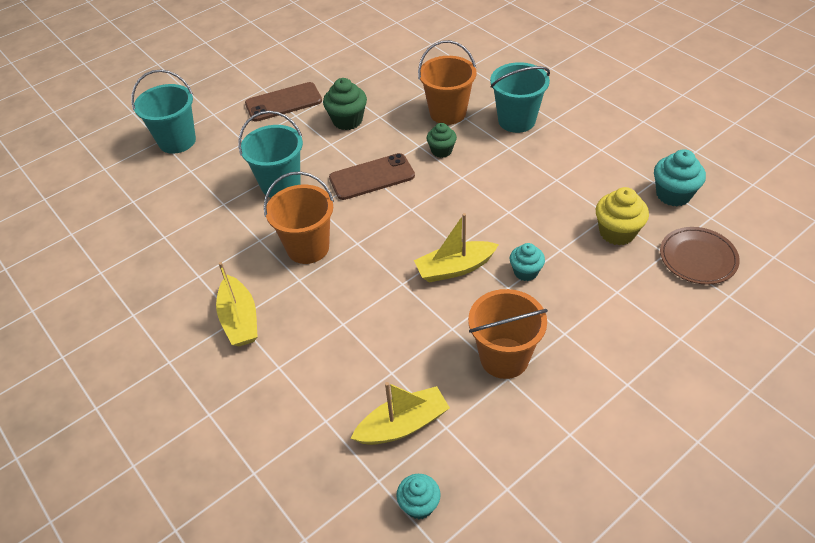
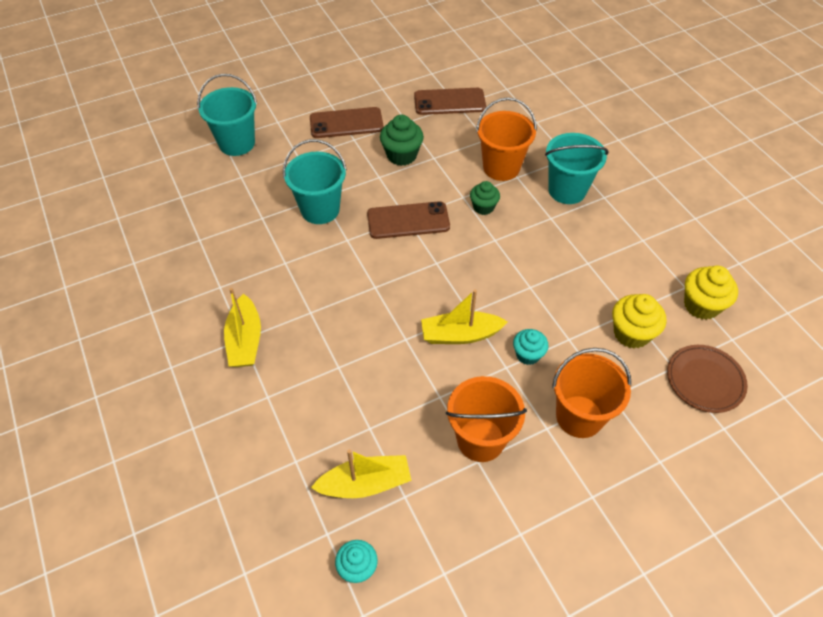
camera: 10 degrees right, 5 degrees up
orange bucket [264,171,334,264] -> orange bucket moved to [552,348,631,438]
turquoise cupcake [654,149,706,207] -> yellow cupcake [684,265,738,320]
none -> brown phone [414,88,486,115]

